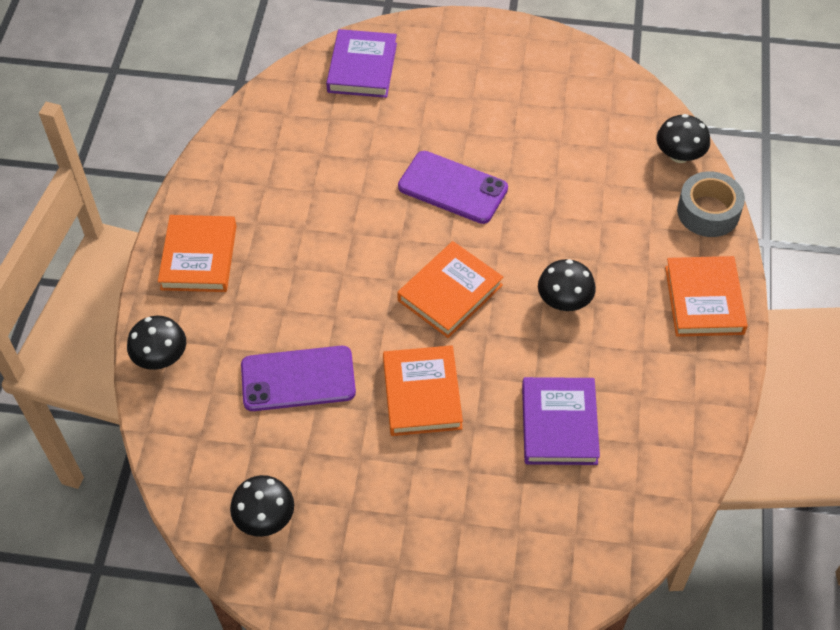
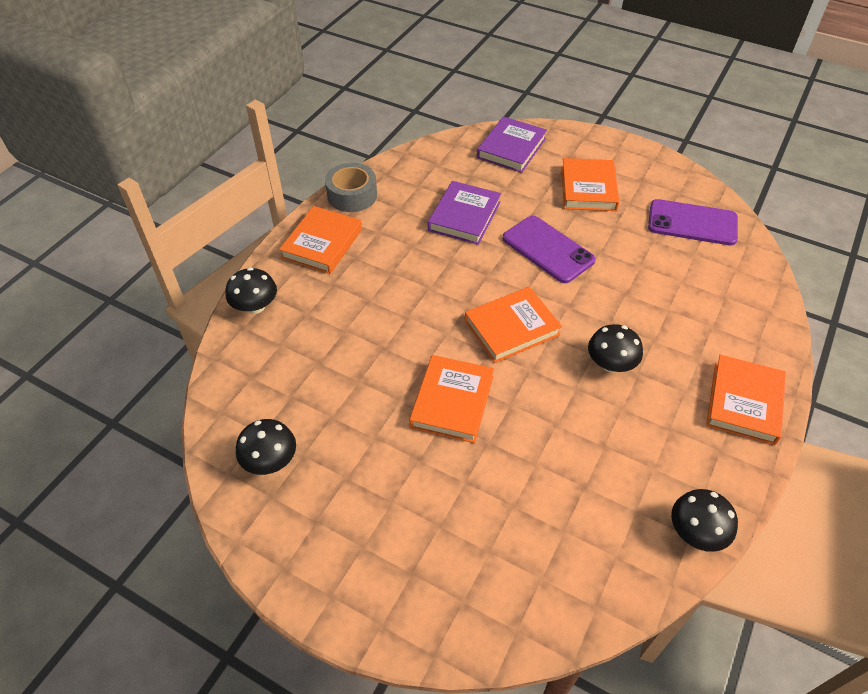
camera: 20 degrees right, 5 degrees down
purple phone [241,346,356,411] -> purple phone moved to [648,199,738,245]
purple book [522,377,600,465] -> purple book moved to [428,181,501,245]
black mushroom [657,114,710,163] -> black mushroom moved to [671,489,738,552]
grey tape [677,171,745,237] -> grey tape moved to [325,163,377,212]
none -> orange book [561,158,619,211]

